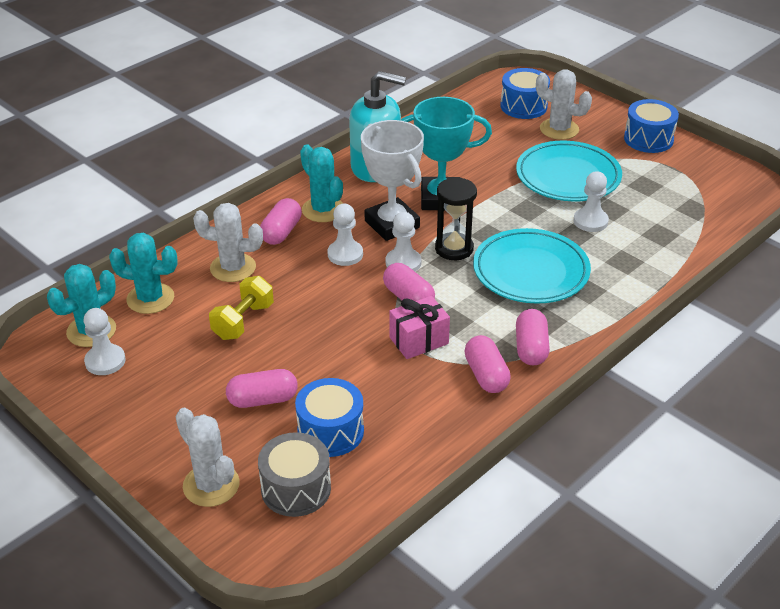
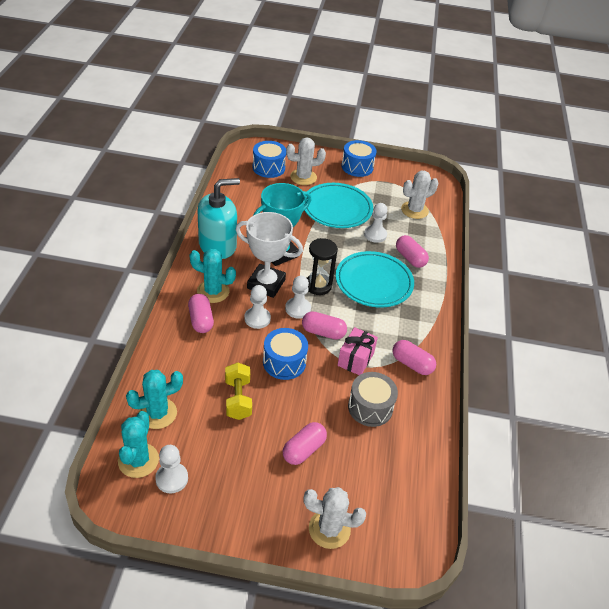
camera: 40 degrees left, 5 degrees up
white cactus [193,203,263,282] -> white cactus moved to [401,171,438,219]
grey drum [258,432,331,517] -> grey drum moved to [348,372,398,427]
blue drum [295,378,364,457] -> blue drum moved to [263,328,308,380]
pink capsule [516,309,550,365] -> pink capsule moved to [396,235,429,268]

